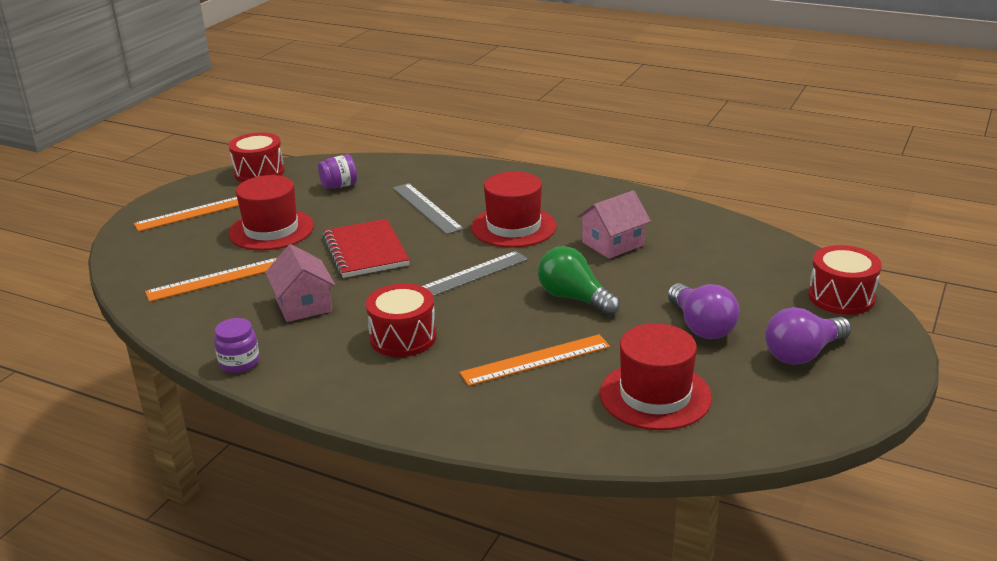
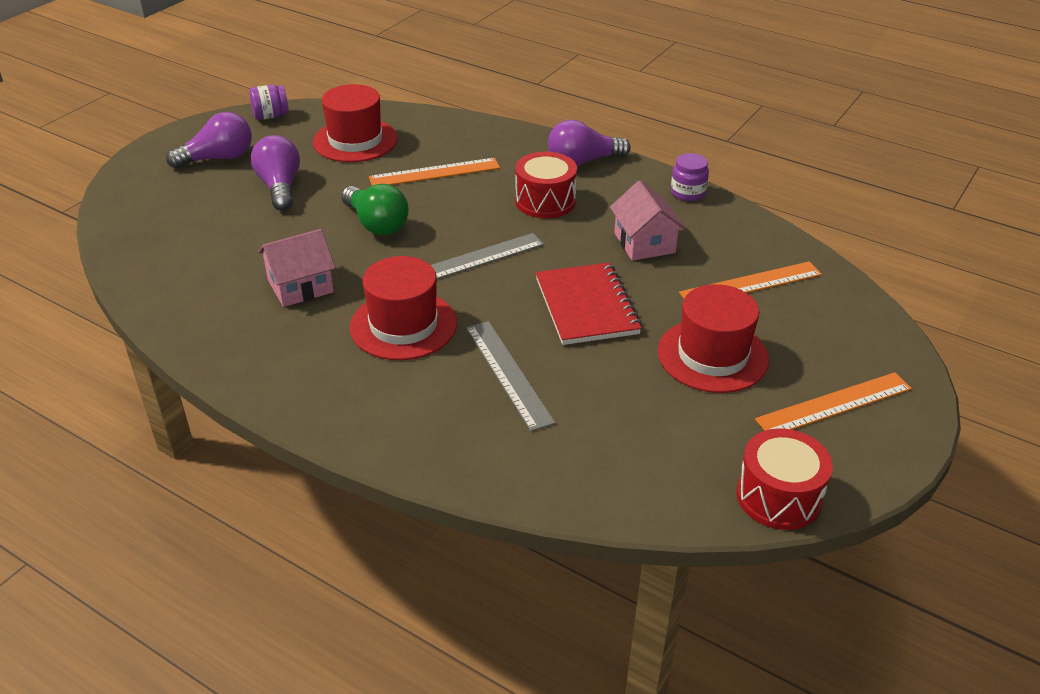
camera: 175 degrees left, 10 degrees up
purple jar [318,155,357,189] -> purple jar moved to [249,85,289,120]
red drum [808,245,882,315] -> none
none -> purple light bulb [548,120,630,166]

